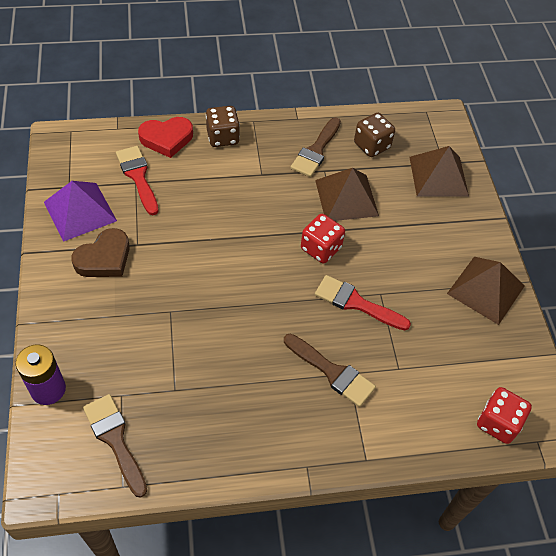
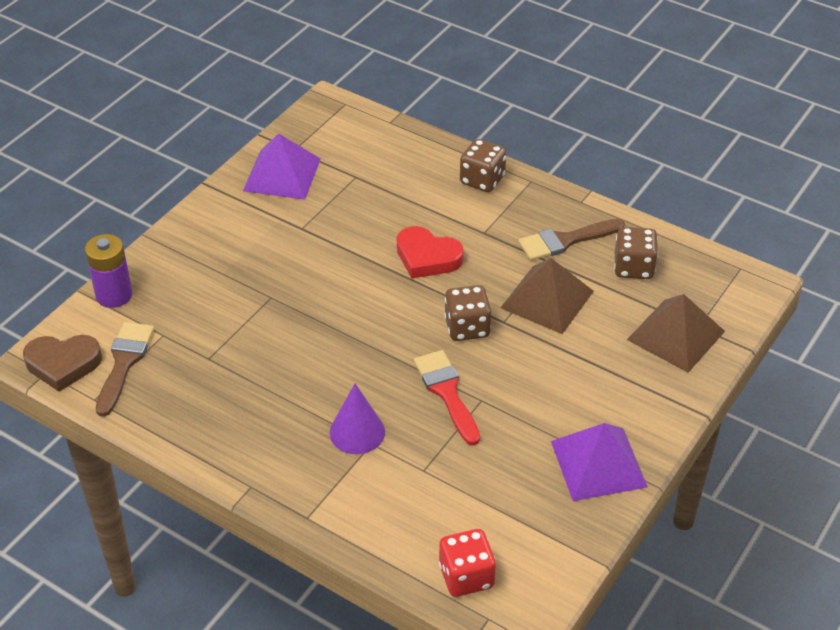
camera: 45 degrees right, 10 degrees down
brown heart [71,228,130,277] -> brown heart moved to [23,335,102,392]
red brush [116,146,159,215] -> none
red heart [138,117,193,158] -> red heart moved to [397,226,464,279]
brown brush [284,334,376,407] -> purple cone [330,384,385,454]
red dice [301,214,345,263] -> brown dice [444,285,491,341]
brown pyramid [447,257,525,325] -> purple pyramid [551,423,648,501]

